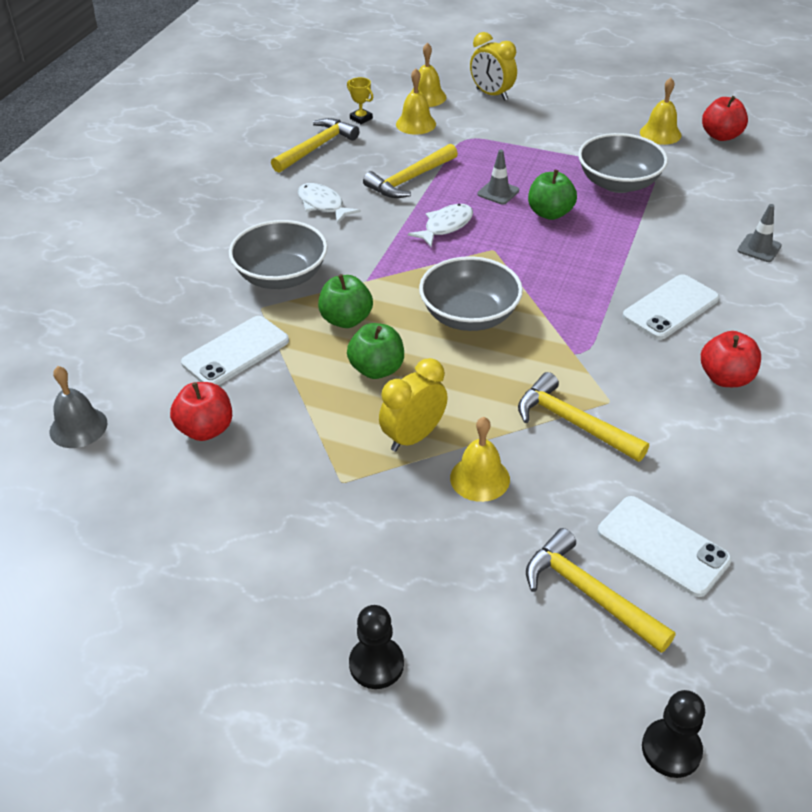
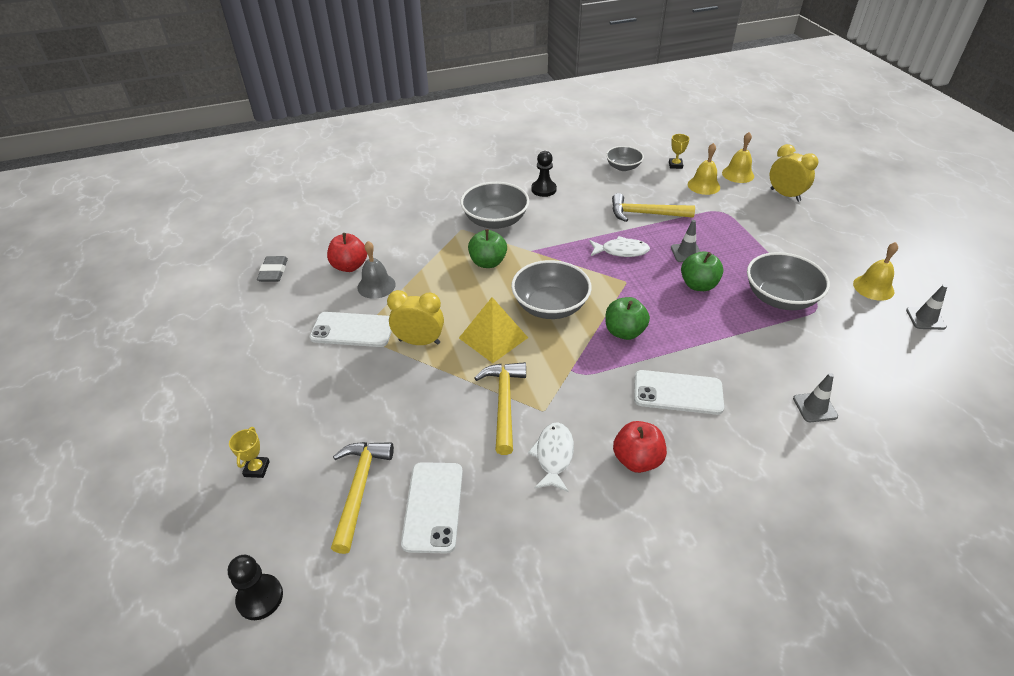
camera: 50 degrees right, 0 degrees up
grey bell [49,366,108,448] -> grey bell moved to [357,241,396,299]
white phone [181,316,289,386] -> white phone moved to [309,312,392,347]
yellow hammer [271,118,359,173] -> grey bowl [606,146,644,171]
white fish [298,183,361,224] -> white fish moved to [528,422,574,492]
green apple [347,323,404,379] -> green apple moved to [605,297,650,340]
black pawn [349,605,404,689] -> black pawn moved to [531,151,557,197]
yellow bell [450,417,510,502] -> none
yellow clock [470,32,517,101] -> yellow clock turned 135 degrees clockwise [770,144,819,202]
red apple [702,96,748,141] -> grey traffic cone [906,284,947,330]
none -> yellow trophy [229,427,270,478]
none -> grey eraser [257,256,288,282]
none -> yellow pyramid [459,297,528,363]

